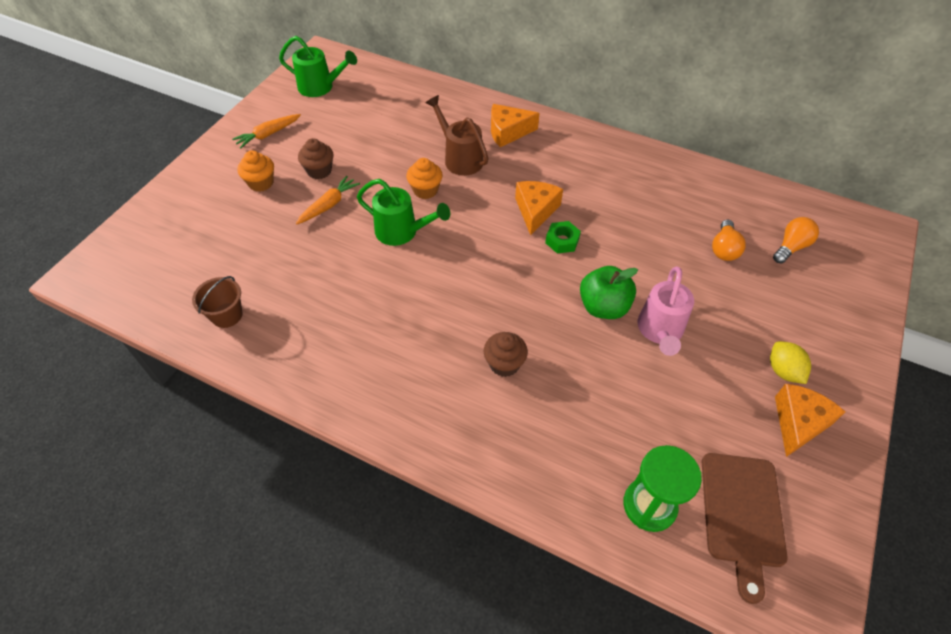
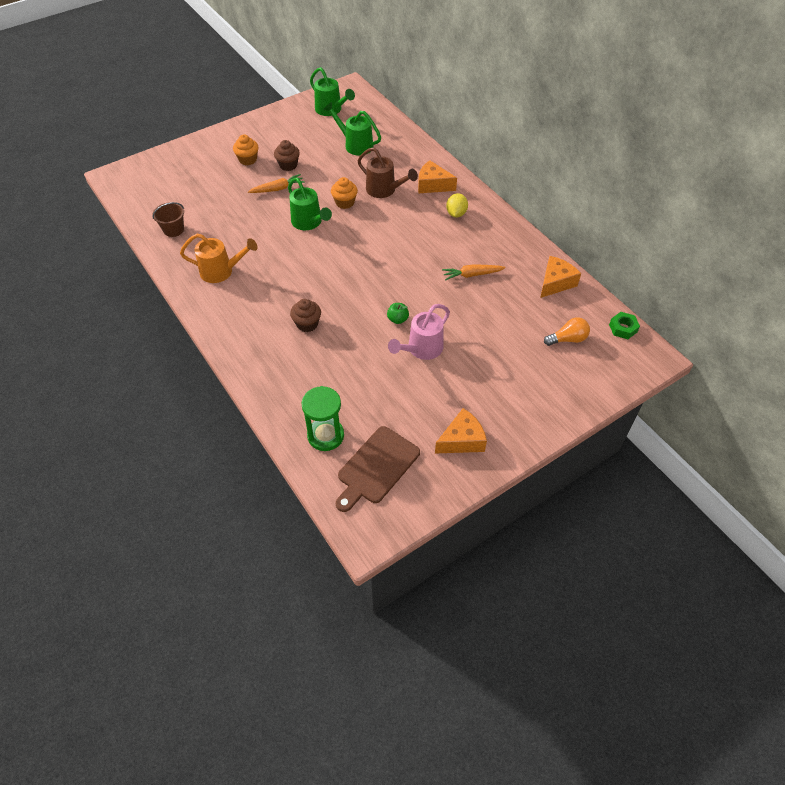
camera: 30 degrees right, 0 degrees up
orange carrot [232,114,301,149] -> orange carrot moved to [442,264,506,280]
brown watering can [426,95,488,176] -> brown watering can turned 135 degrees clockwise [357,147,418,198]
orange cheese [515,181,563,235] -> orange cheese moved to [540,256,581,298]
green nut [545,221,581,254] -> green nut moved to [609,312,640,339]
green apple [580,266,638,319] -> green apple [387,303,409,324], size x0.54
orange light bulb [712,220,746,261] -> none
yellow lemon [770,341,811,384] -> yellow lemon moved to [446,193,468,217]
none -> orange watering can [180,234,258,283]
none -> green watering can [323,102,381,156]

